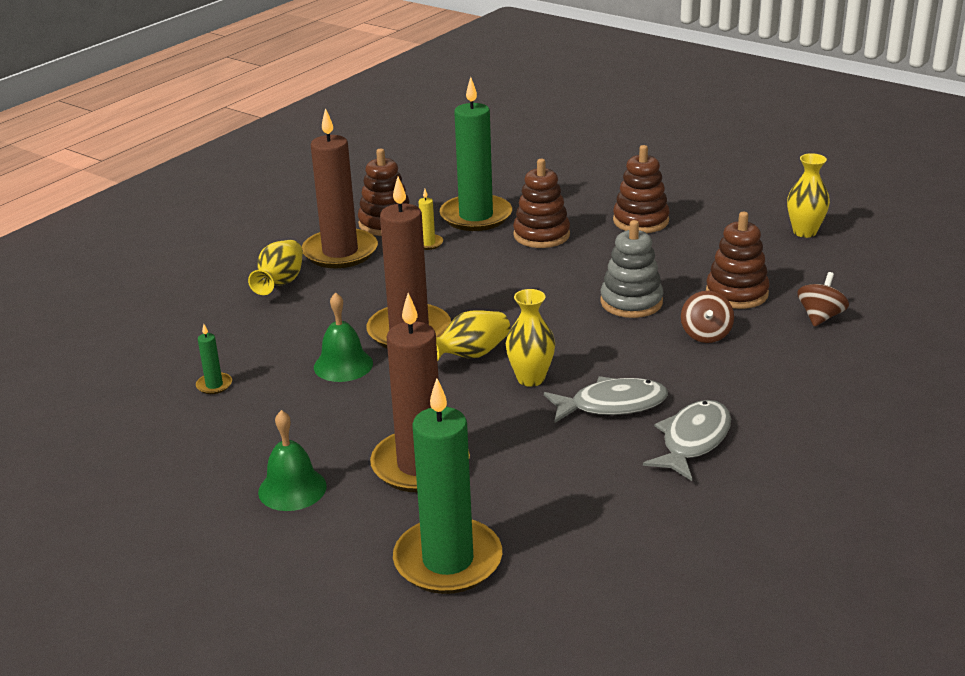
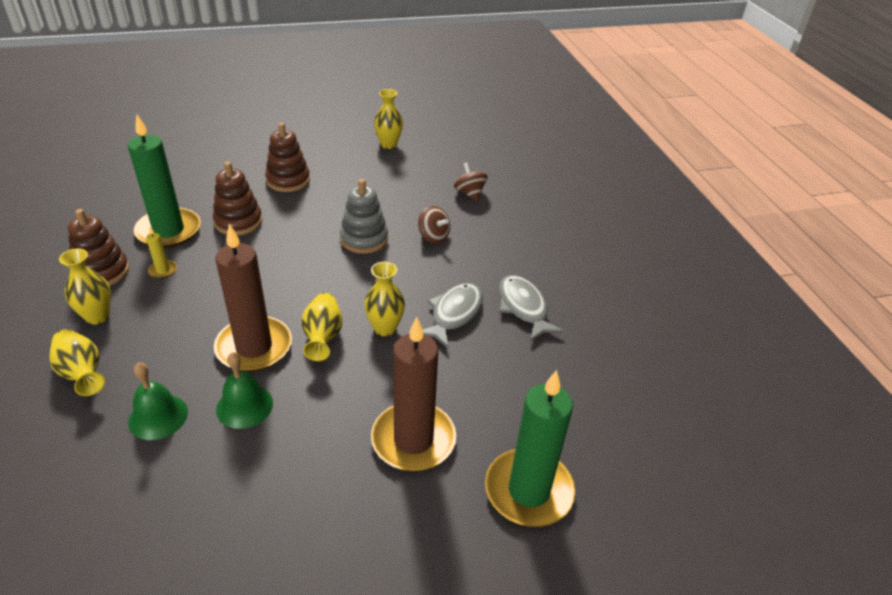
camera: 55 degrees left, 10 degrees up
green candle [196,324,232,394] -> none
green bell [258,410,327,511] -> green bell moved to [128,363,188,440]
brown candle [302,108,378,268] -> yellow vase [59,248,111,325]
brown stacking toy [706,212,770,309] -> none

